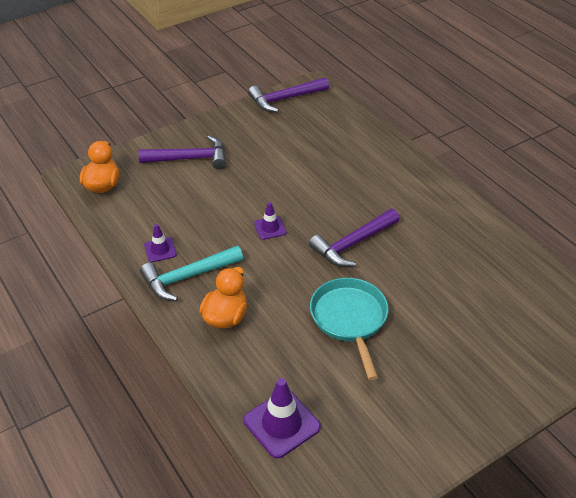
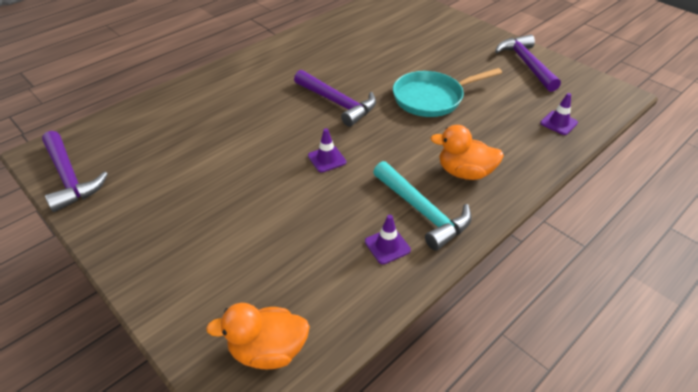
camera: 100 degrees left, 0 degrees up
purple hammer [138,136,226,169] -> purple hammer moved to [495,34,561,92]
purple traffic cone [244,378,321,458] -> purple traffic cone [540,93,578,135], size x0.57

